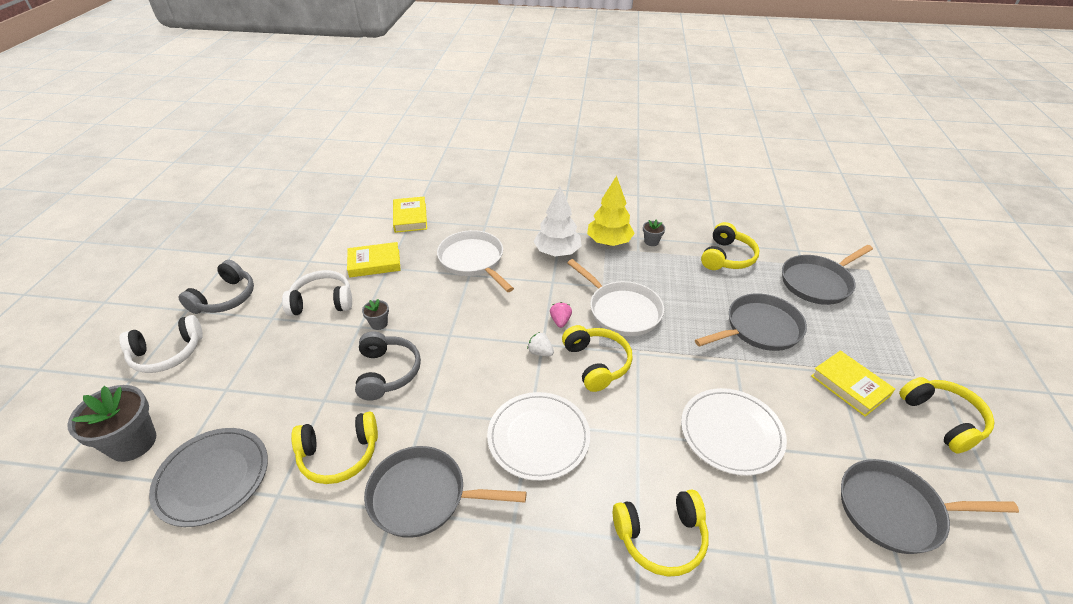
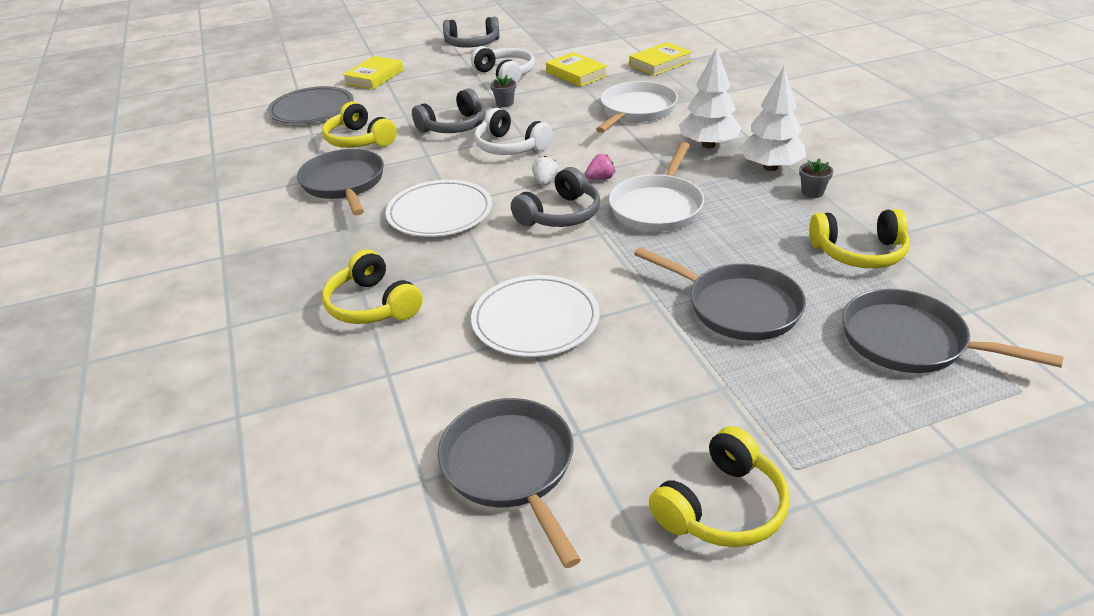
camera: 65 degrees right, 5 degrees down
grey flower pot [67,385,156,462] -> none
white headphones [119,315,203,373] -> white headphones moved to [474,108,553,155]
yellow headphones [562,325,633,392] -> grey headphones [511,167,600,227]
yellow tree [587,176,635,246] -> white tree [739,67,806,171]
yellow book [811,350,895,417] -> yellow book moved to [342,56,403,90]

